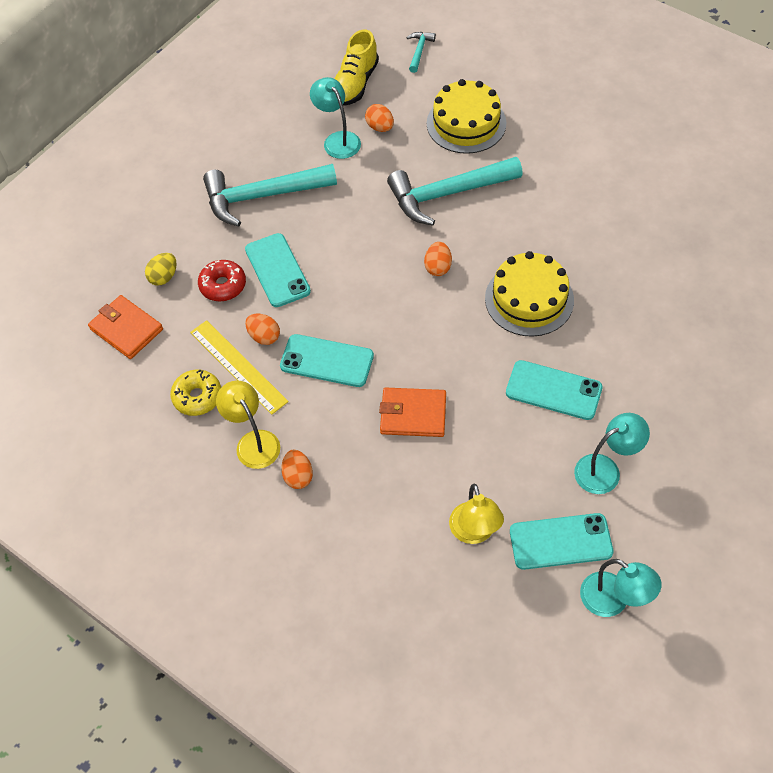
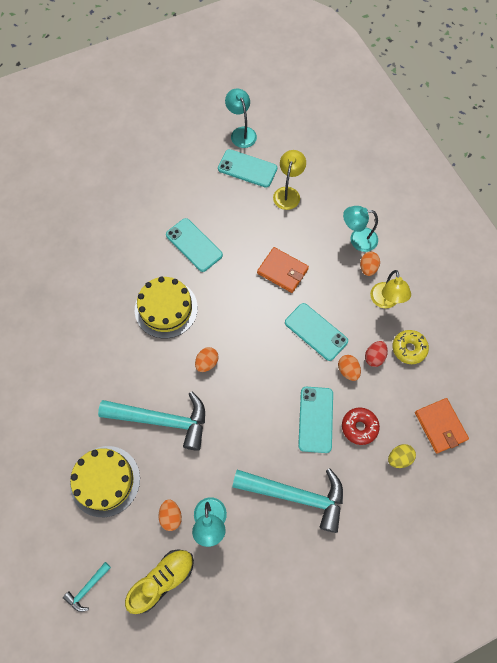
camera: 155 degrees left, 10 degrees up
yellow ruler [190,320,289,415] -> red egg [365,341,388,367]
turquoise lamp [574,413,650,494] -> turquoise lamp moved to [343,206,378,252]

